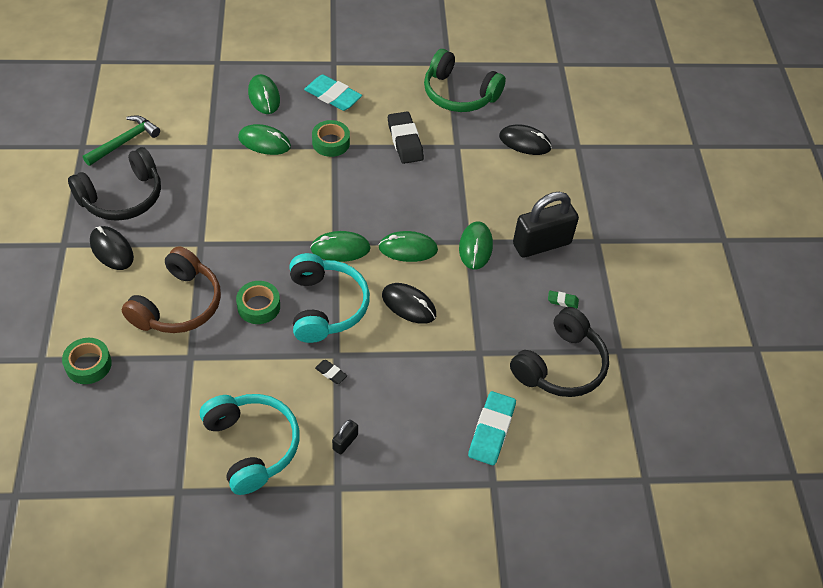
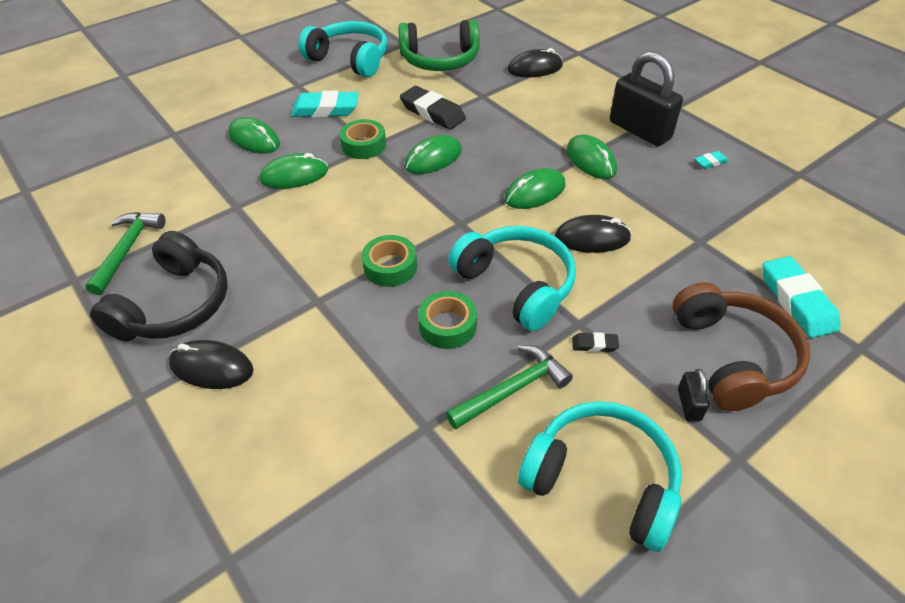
camera: 30 degrees left, 5 degrees down
green tape [62,338,112,384] -> green tape moved to [362,235,417,287]
brown headphones [122,246,221,333] -> brown headphones moved to [673,282,810,411]
green mouse [310,231,371,262] -> green mouse moved to [404,135,462,174]
black headphones [510,307,609,397] -> none
black padlock [513,192,579,258] -> black padlock turned 75 degrees counterclockwise [610,51,683,146]
green eraser [548,291,579,308] -> turquoise eraser [694,151,729,169]
none -> turquoise headphones [298,21,387,77]
none -> green hammer [446,345,573,429]

